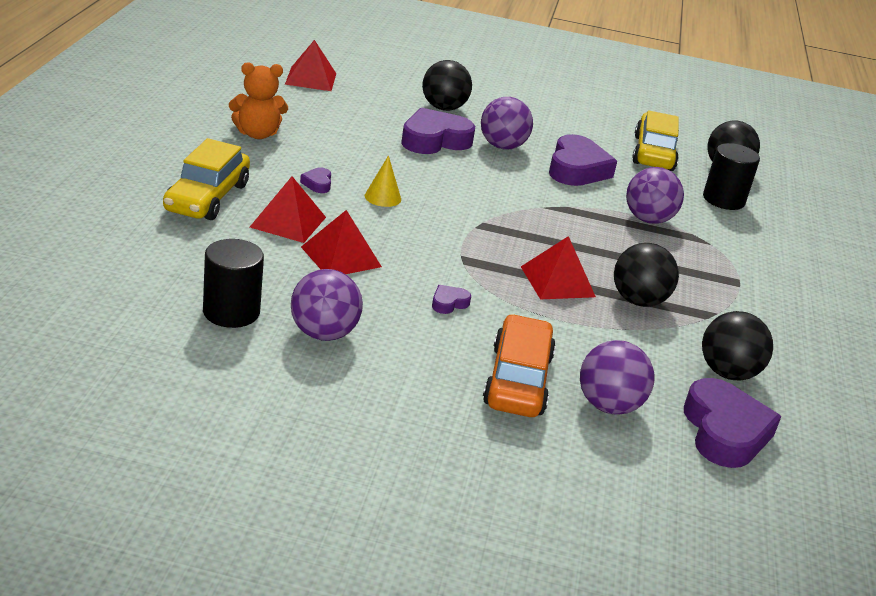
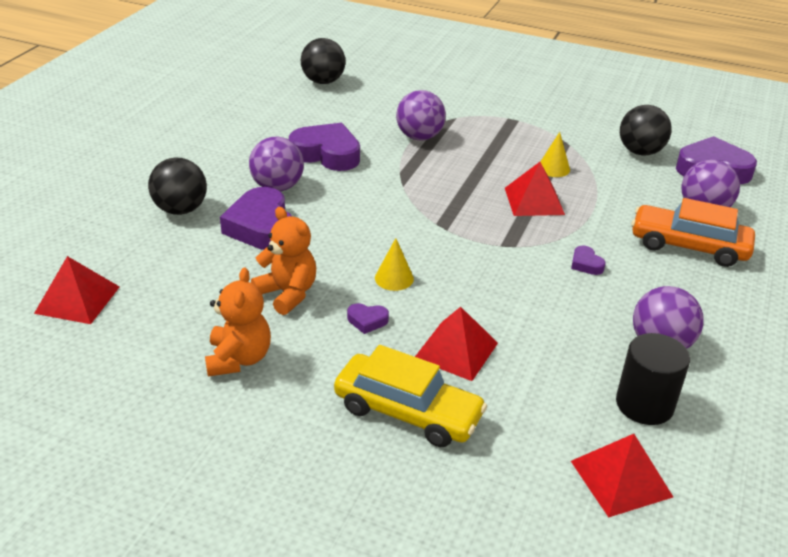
camera: 75 degrees left, 5 degrees up
red pyramid [301,210,382,274] -> red pyramid moved to [571,434,673,518]
black ball [614,243,679,307] -> yellow cone [540,132,570,177]
yellow car [632,110,679,171] -> none
black cylinder [703,143,760,210] -> none
none -> orange teddy bear [251,207,316,315]

